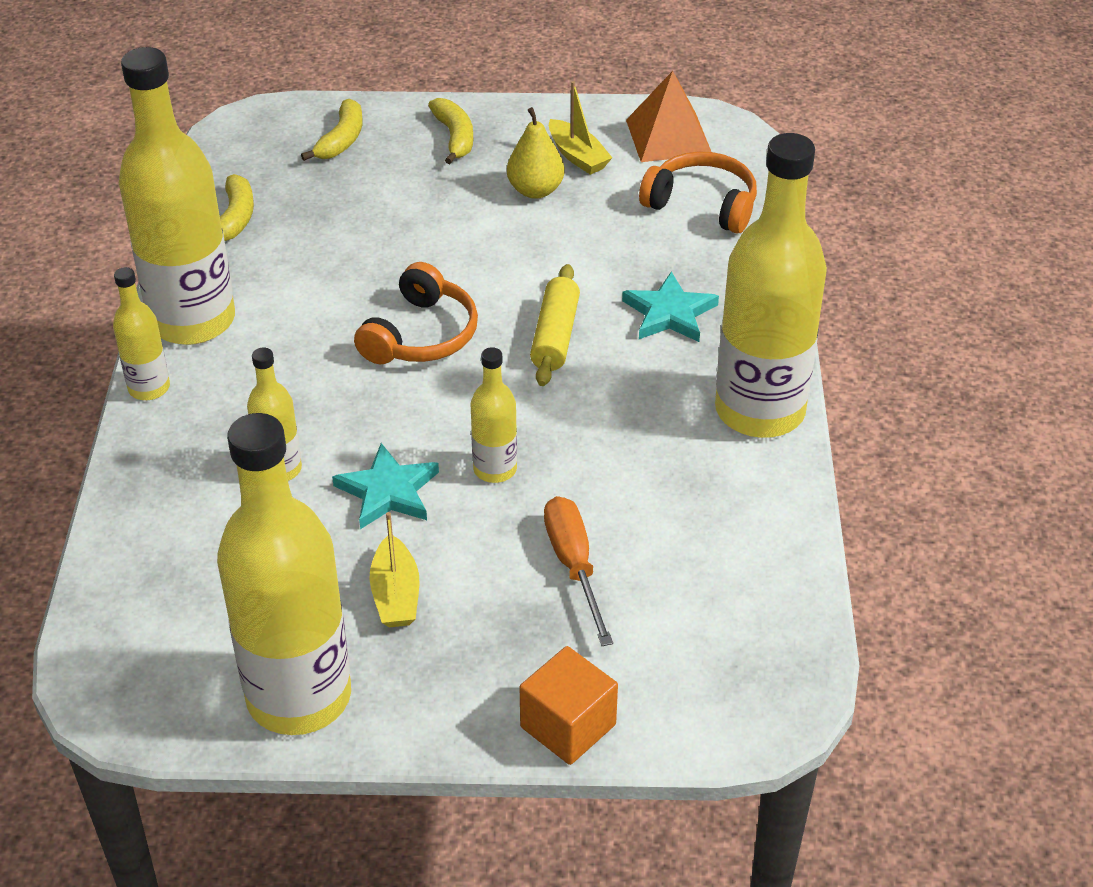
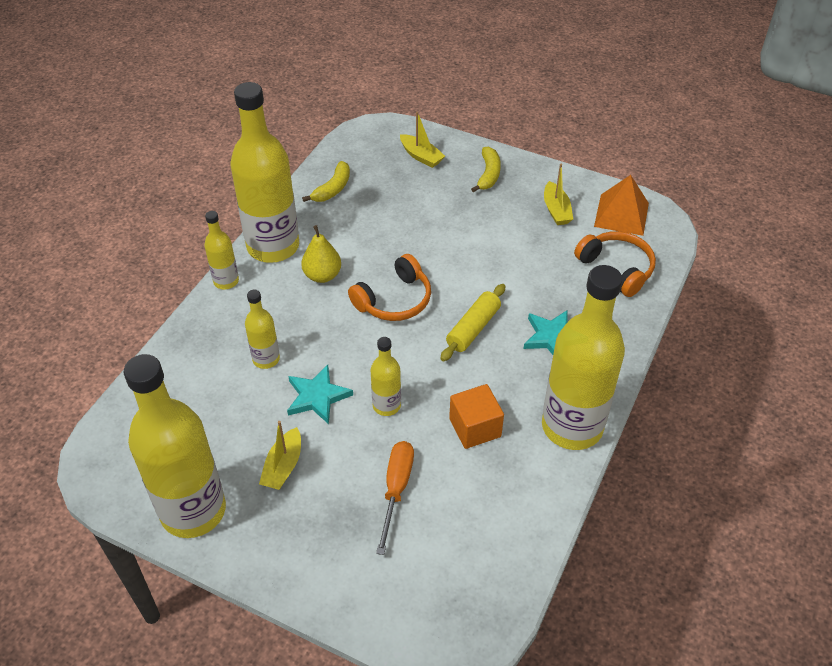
camera: 25 degrees right, 5 degrees up
yellow banana [301,99,363,161] -> yellow boat [400,111,445,168]
yellow pear [507,107,565,199] -> yellow pear moved to [301,225,341,283]
orange cube [520,646,618,765] -> orange cube moved to [449,384,504,449]

